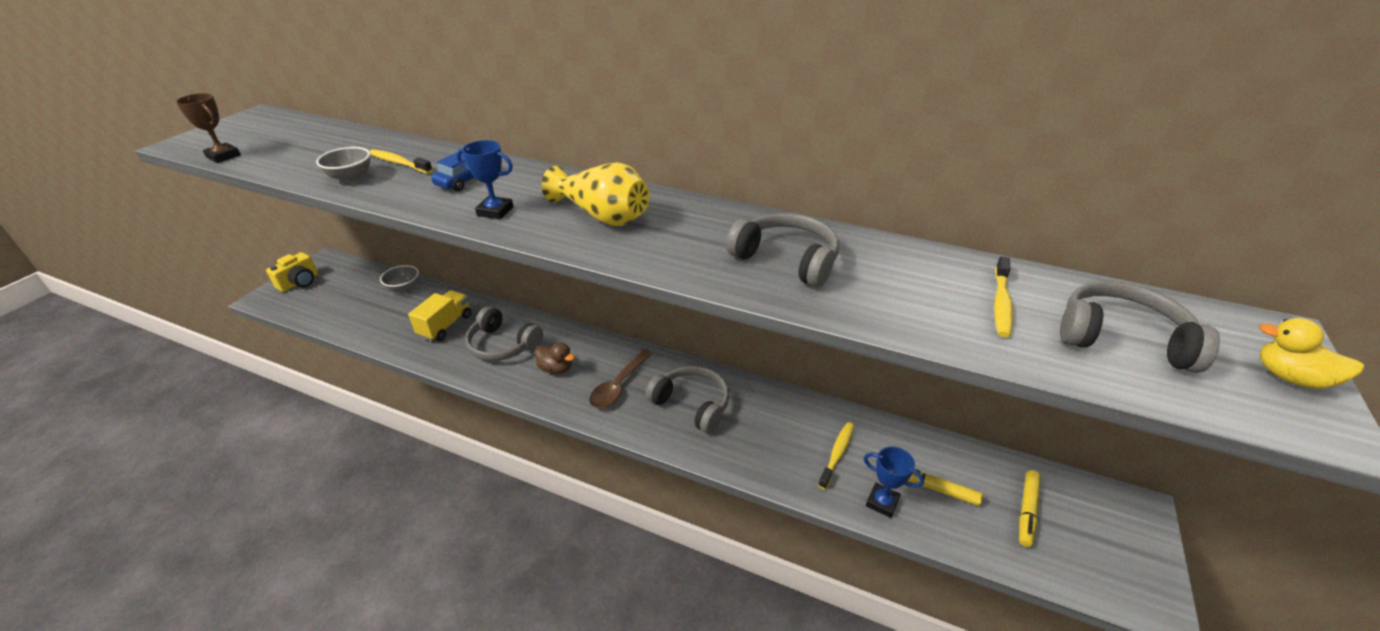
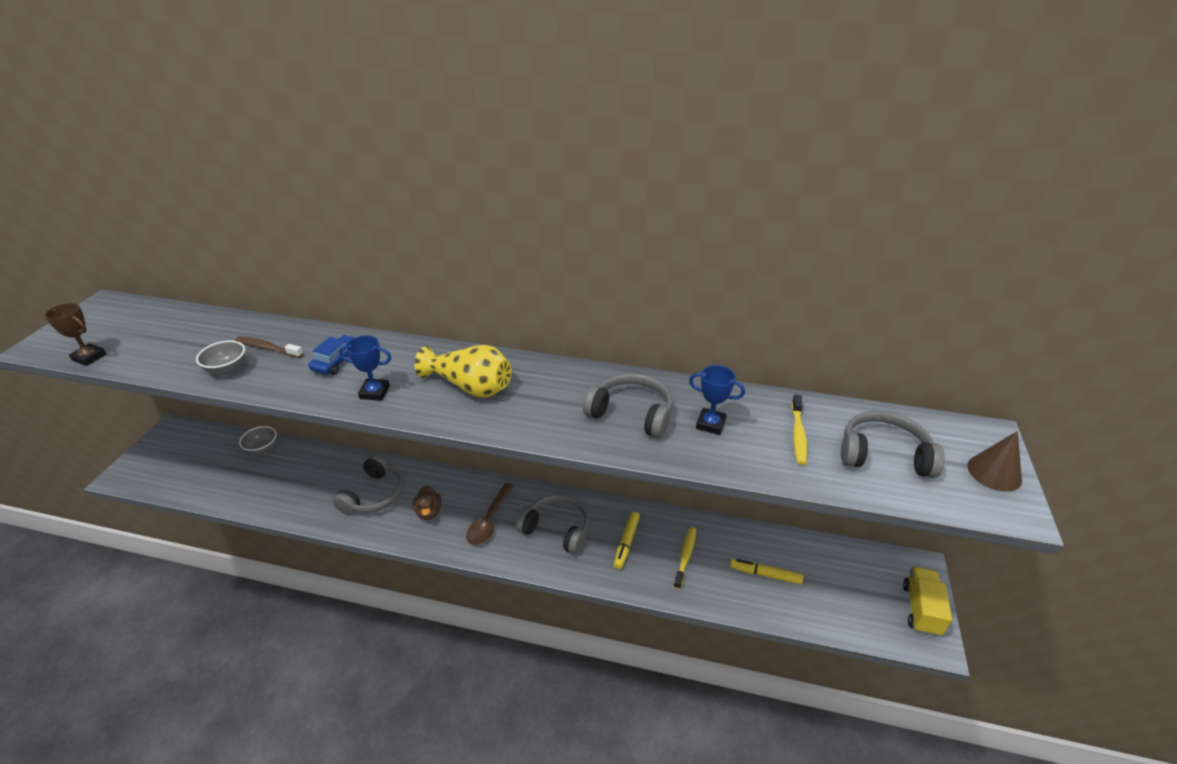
camera: 10 degrees left, 0 degrees up
yellow camera [266,252,318,292] -> none
yellow toothbrush [369,149,433,174] -> brown toothbrush [236,336,303,358]
yellow truck [408,290,471,341] -> yellow truck moved to [903,567,952,636]
grey headphones [465,306,543,361] -> grey headphones turned 90 degrees counterclockwise [333,455,404,515]
brown duck [535,342,575,374] -> brown duck turned 60 degrees clockwise [413,485,441,520]
blue trophy [864,446,924,518] -> blue trophy moved to [689,365,745,435]
yellow marker [1019,470,1041,547] -> yellow marker moved to [614,512,640,569]
yellow duck [1259,318,1364,389] -> brown cone [967,431,1022,492]

